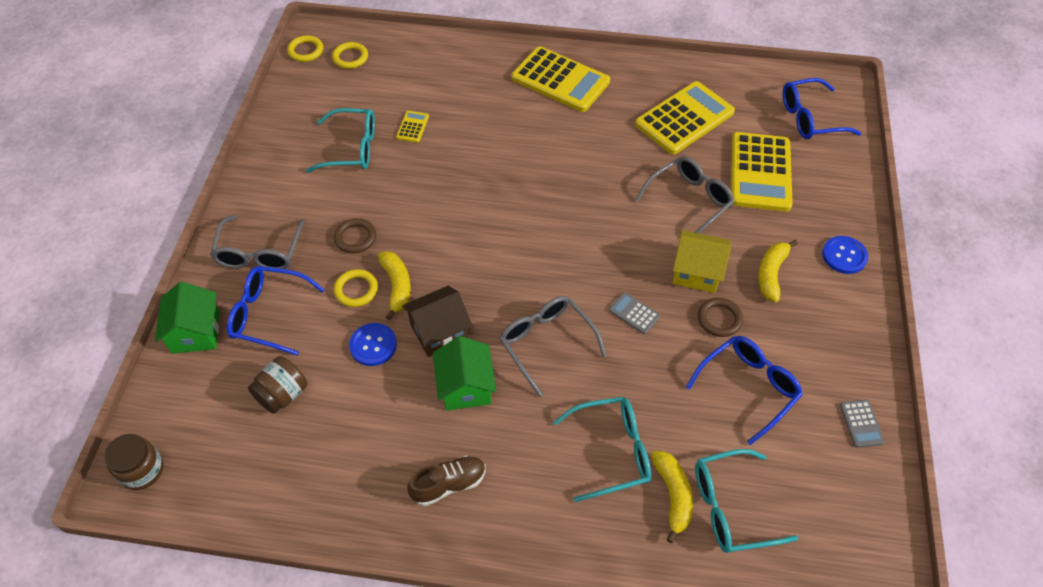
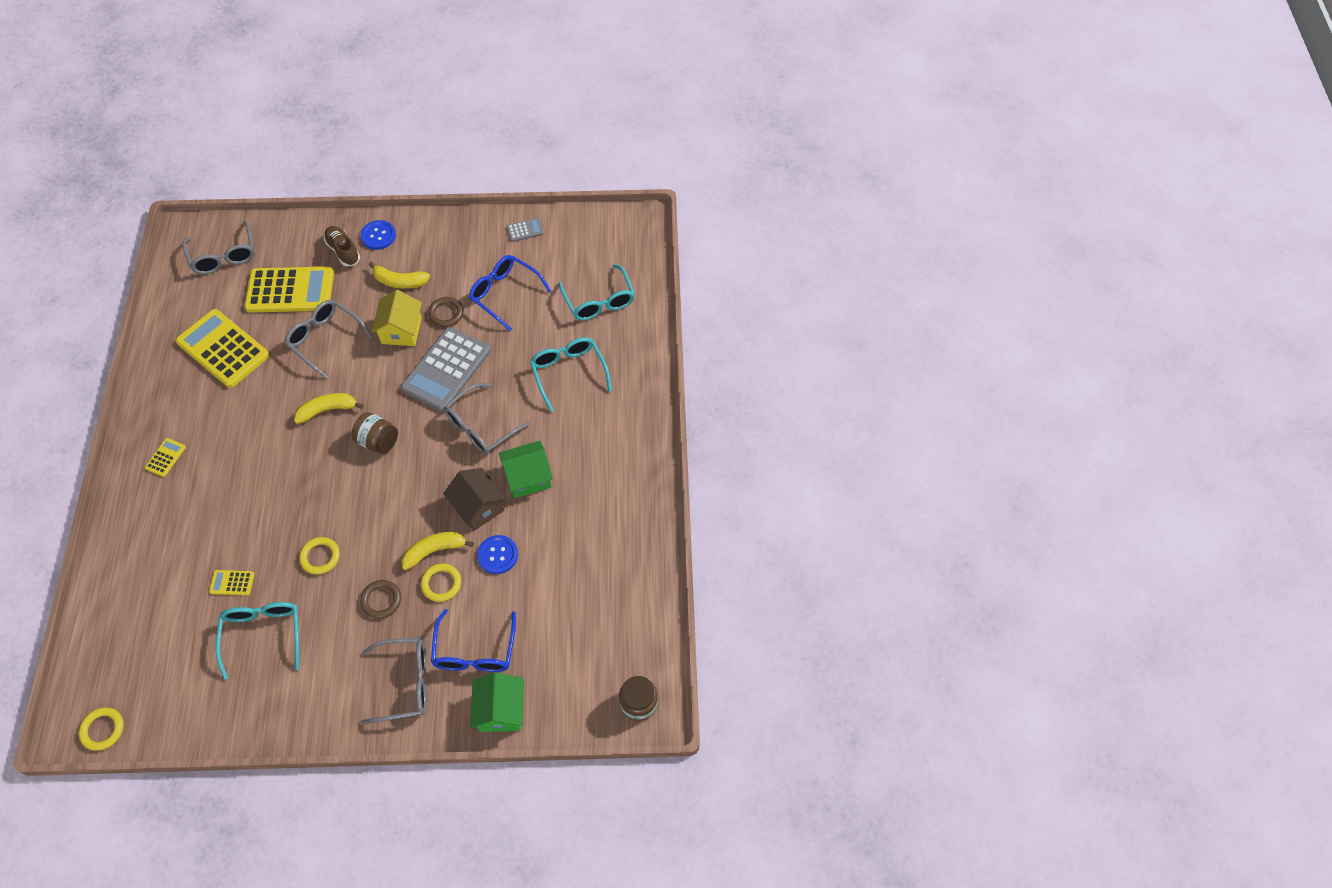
camera: 100 degrees left, 5 degrees up
green house [155,282,219,354] -> green house turned 75 degrees counterclockwise [470,672,524,732]
brown jar [248,356,307,414] -> brown jar moved to [352,412,398,454]
yellow ring [332,42,368,69] -> yellow ring moved to [299,537,340,574]
brown shoe [407,456,486,506] -> brown shoe moved to [324,226,360,266]
yellow calculator [512,46,610,112] -> yellow calculator [145,438,186,477], size x0.43
grey calculator [609,292,660,334] -> grey calculator [401,327,491,412], size x2.35
yellow banana [651,451,693,543] -> yellow banana moved to [294,393,364,424]
blue glasses [783,78,861,139] -> grey glasses [182,221,255,274]

